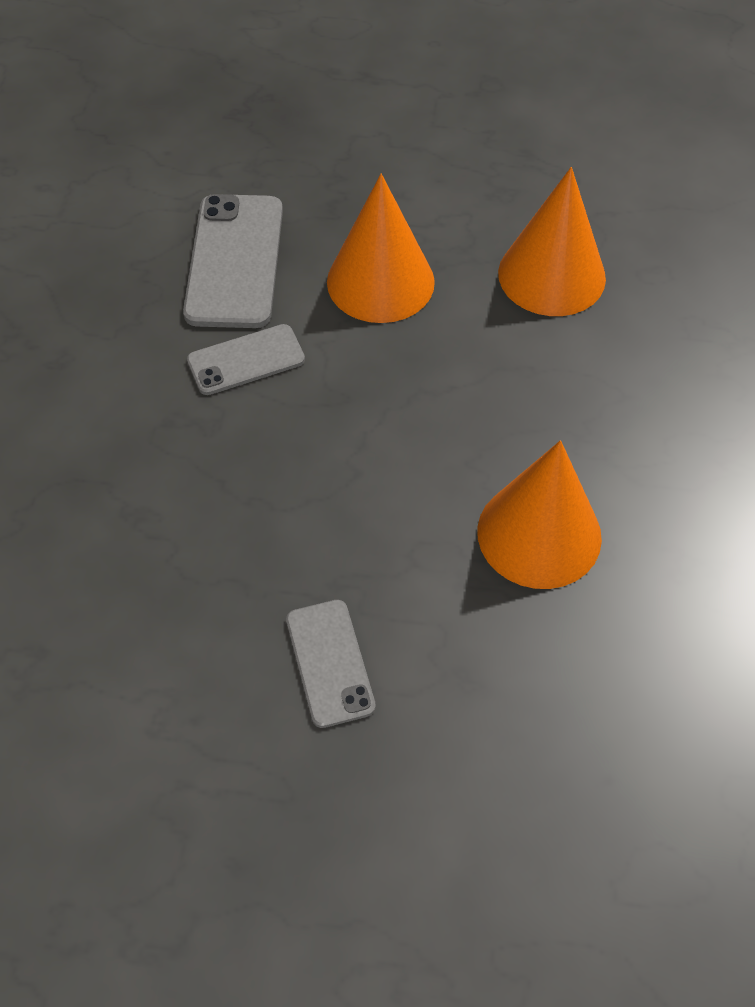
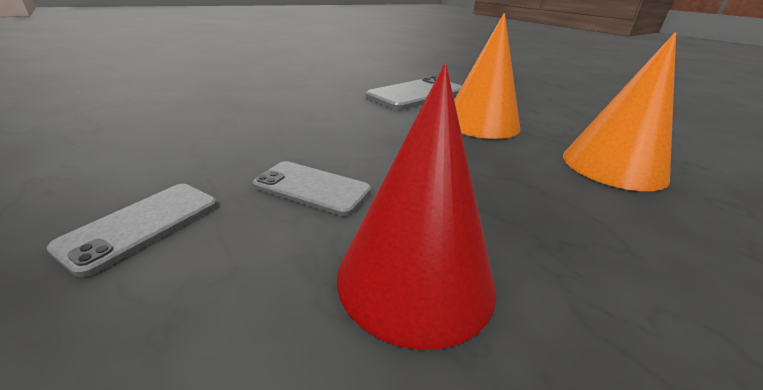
camera: 45 degrees right, 25 degrees down
grey phone [187,324,305,395] -> grey phone moved to [253,161,371,216]
orange cone [477,440,602,589] -> red cone [337,64,496,350]

